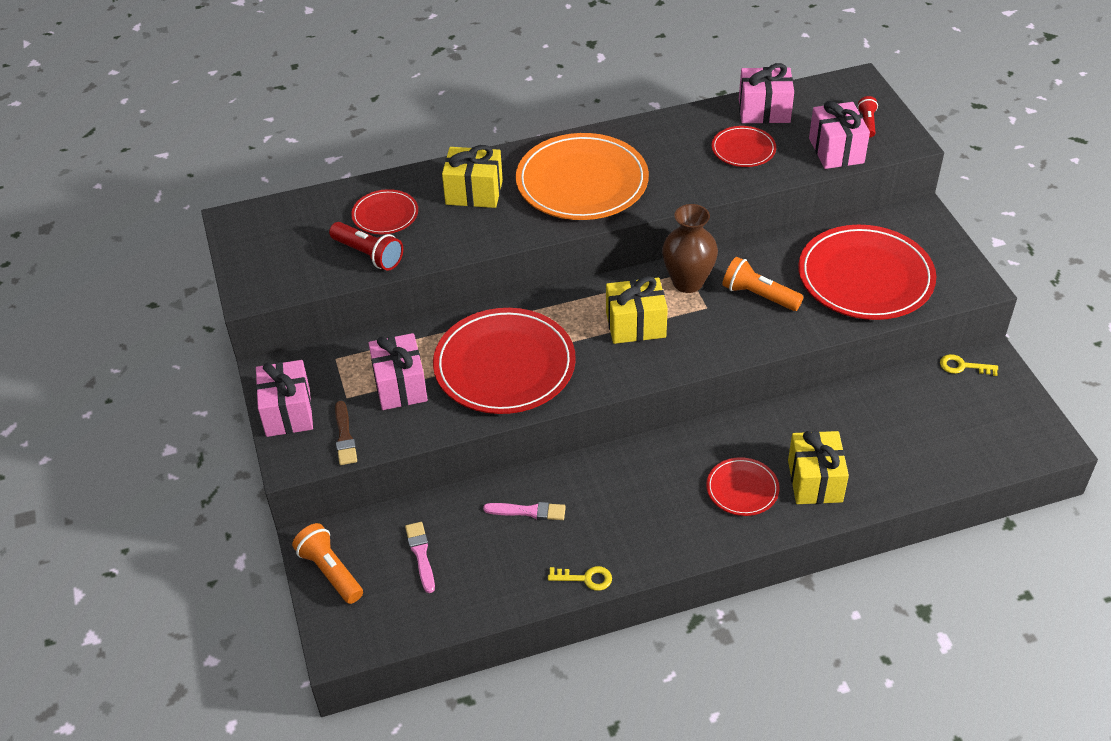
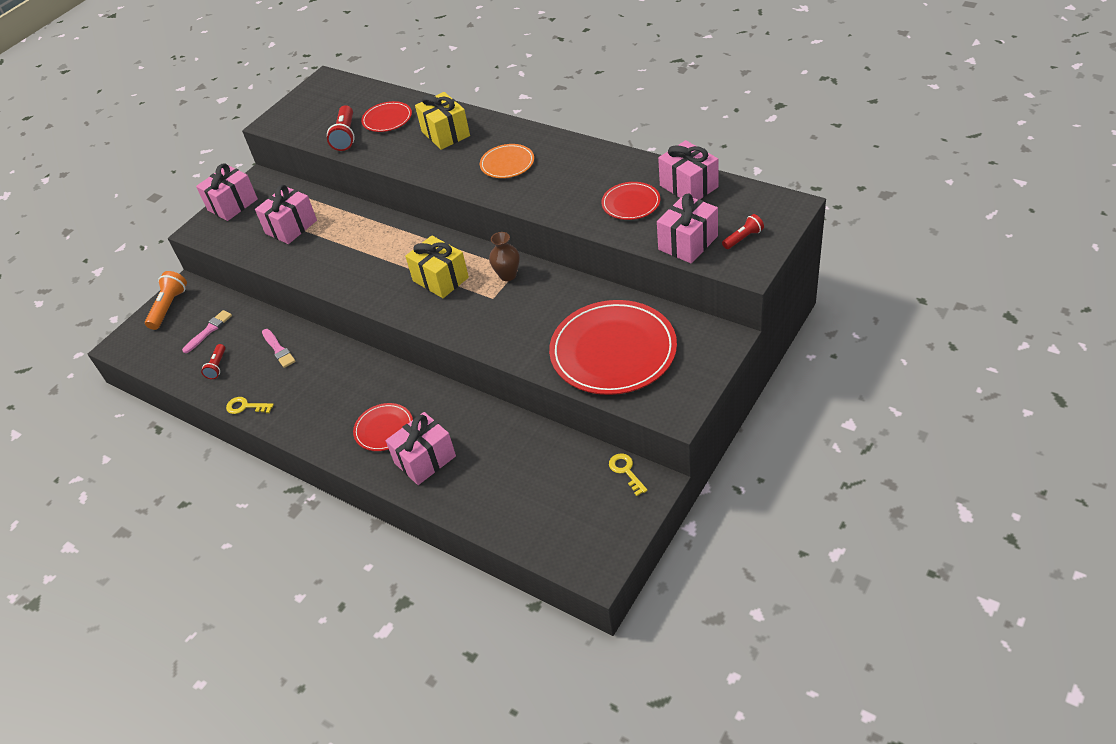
camera: 55 degrees right, 0 degrees up
brown brush [335,401,357,465] -> none
red plate [433,308,576,414] -> none
orange plate [516,133,649,220] -> orange plate [480,144,534,178], size x0.49
yellow key [548,566,612,591] -> yellow key turned 135 degrees clockwise [226,397,274,414]
brown vase [662,204,718,293] -> brown vase [489,232,520,281], size x0.64
orange flashlight [722,257,804,311] -> none
yellow gift [788,431,849,504] -> pink gift [386,412,456,485]
none -> red flashlight [201,344,225,379]

